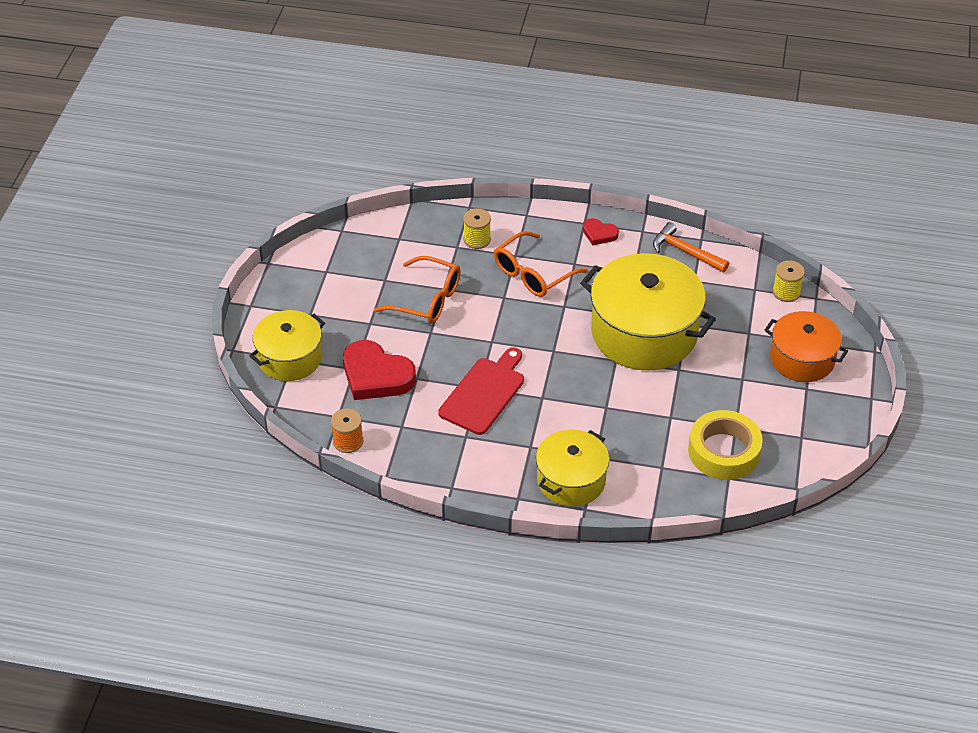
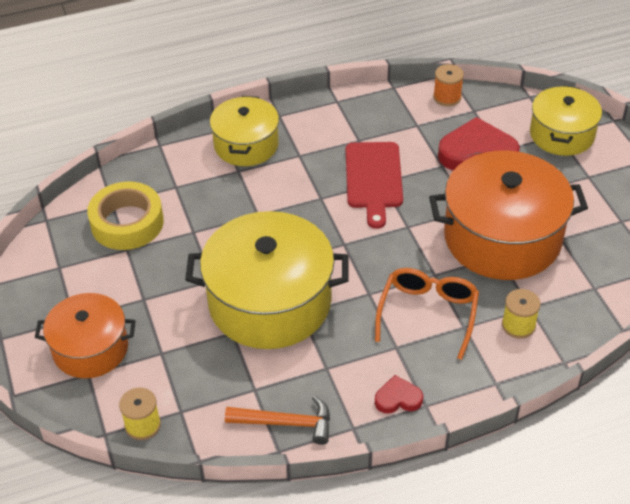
camera: 150 degrees right, 0 degrees up
orange glasses [374,256,461,324] -> orange pot [429,151,588,280]

